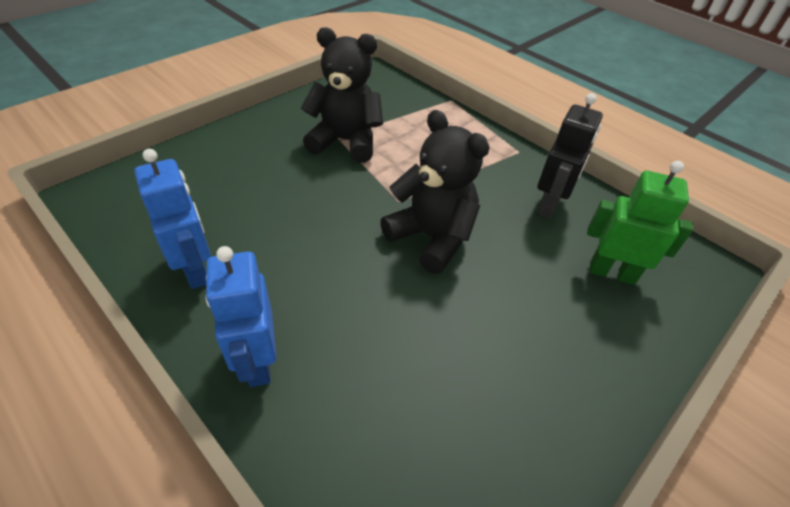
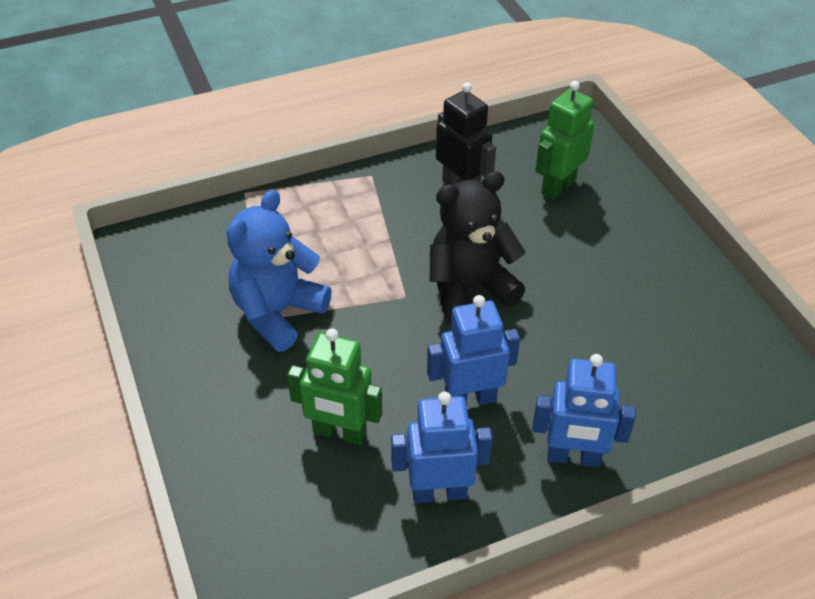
camera: 65 degrees left, 0 degrees up
black teddy bear [301,27,383,163] -> blue teddy bear [227,190,332,352]
none -> green robot [287,329,382,445]
none -> blue robot [427,295,520,405]

